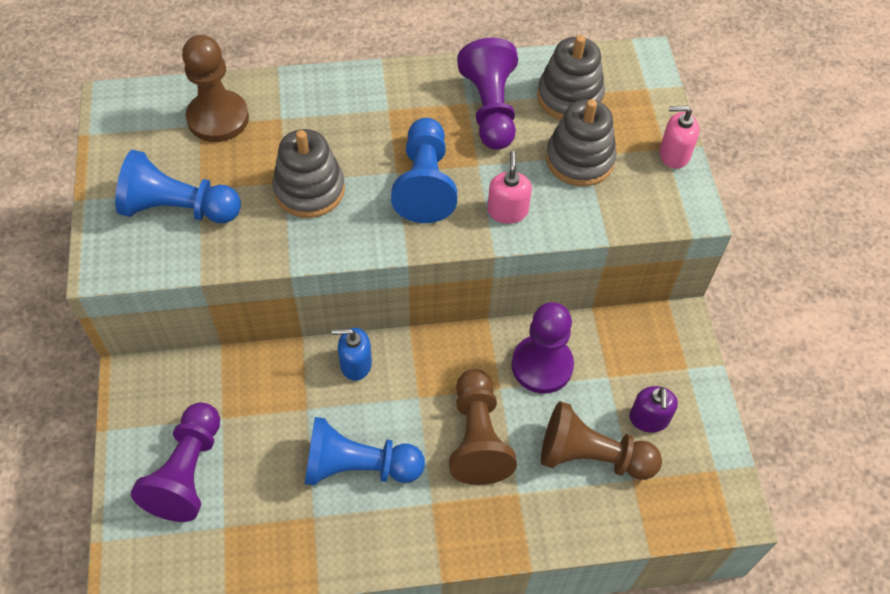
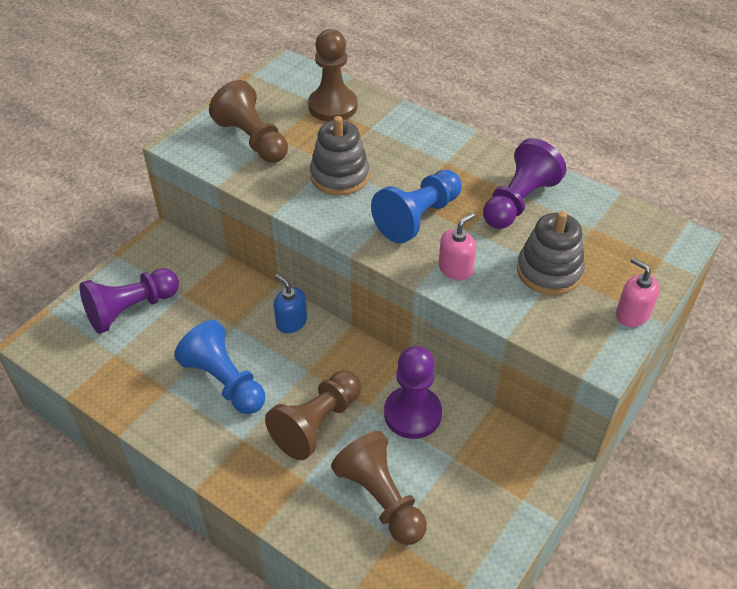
camera: 45 degrees right, 10 degrees down
blue pawn [115,150,241,223] -> brown pawn [209,80,288,163]
grey stacking toy [537,35,605,120] -> none
purple soap dispenser [629,386,678,433] -> none

